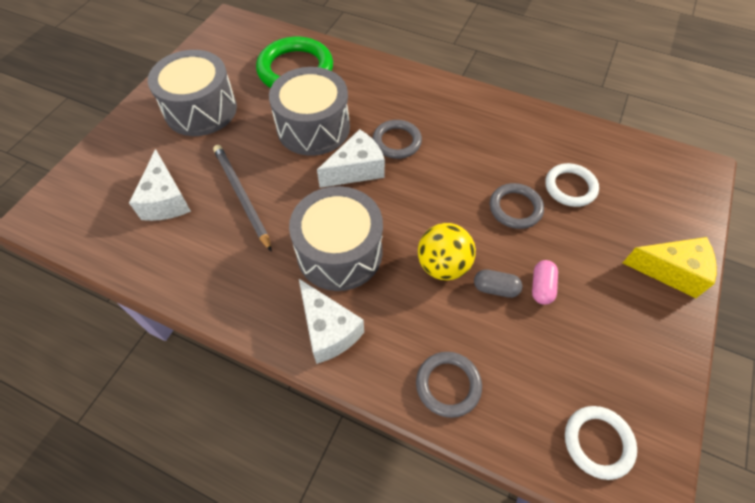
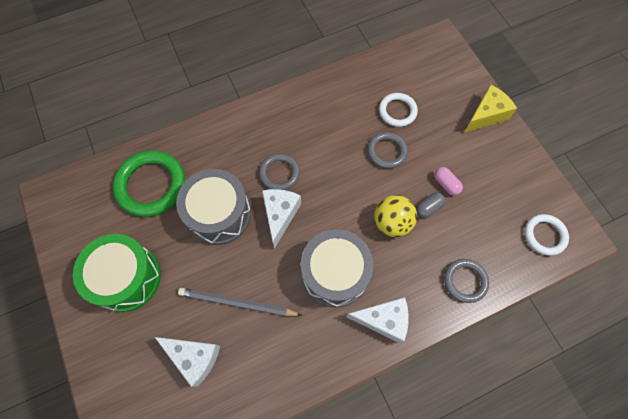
camera: 50 degrees left, 10 degrees up
grey drum [148,50,237,136] -> green drum [73,234,161,312]

